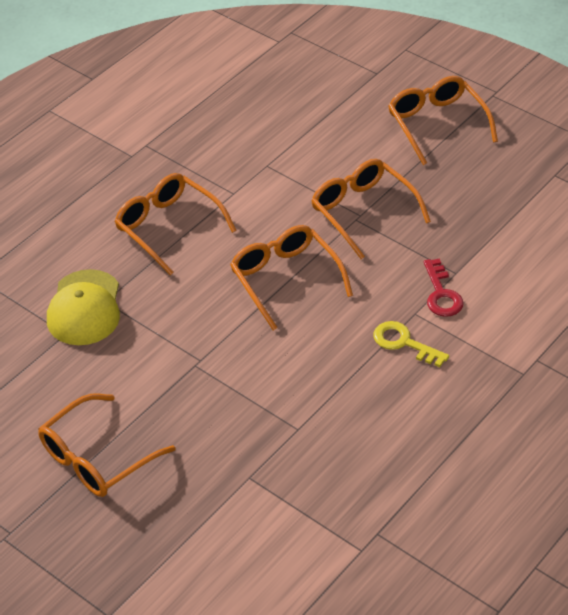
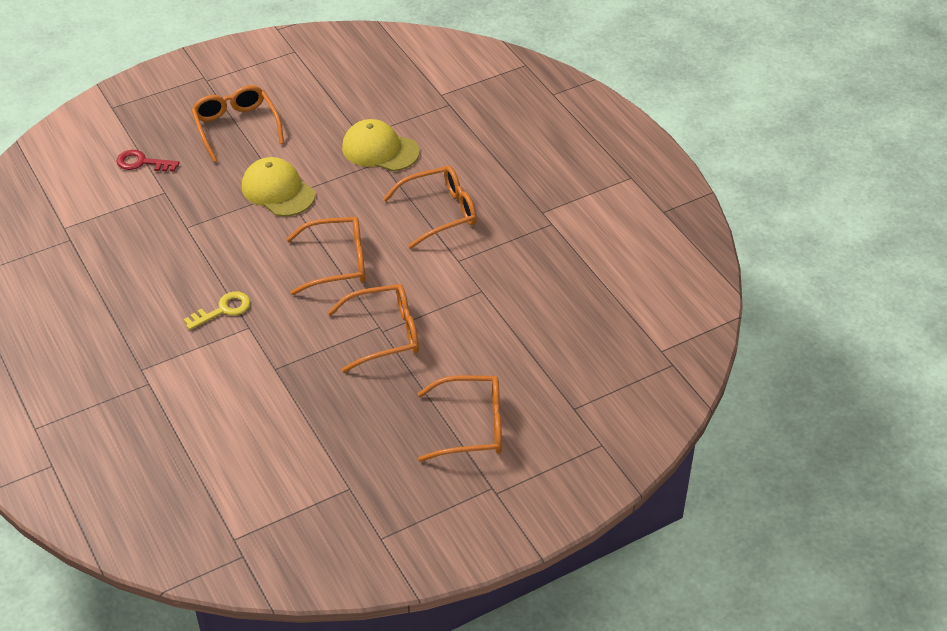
camera: 110 degrees right, 0 degrees up
red key [424,259,463,317] -> red key moved to [116,150,179,172]
none -> yellow cap [242,157,315,217]

